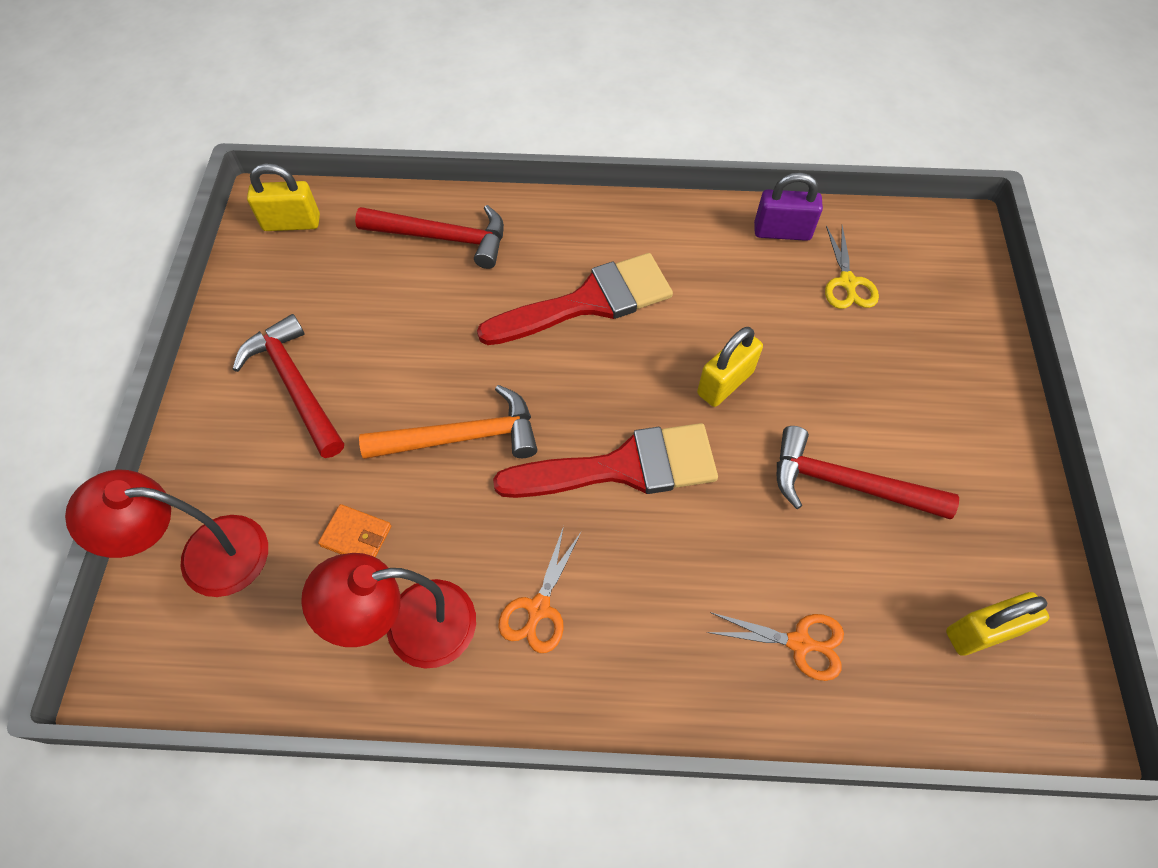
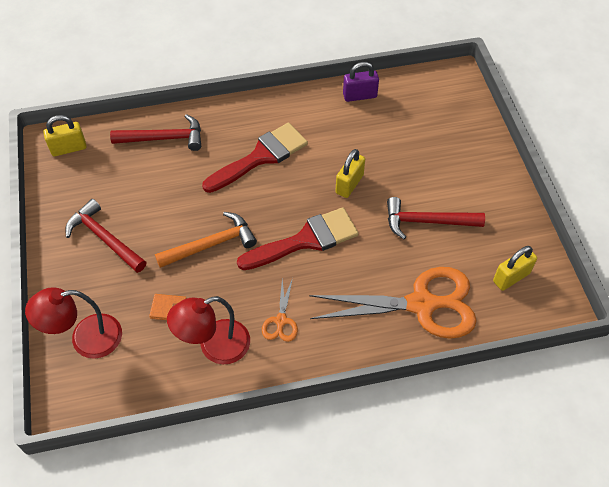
camera: 15 degrees left, 5 degrees down
orange scissors [707,612,844,681] -> orange scissors [309,267,476,339], size x2.27
yellow scissors [825,225,879,309] -> none

